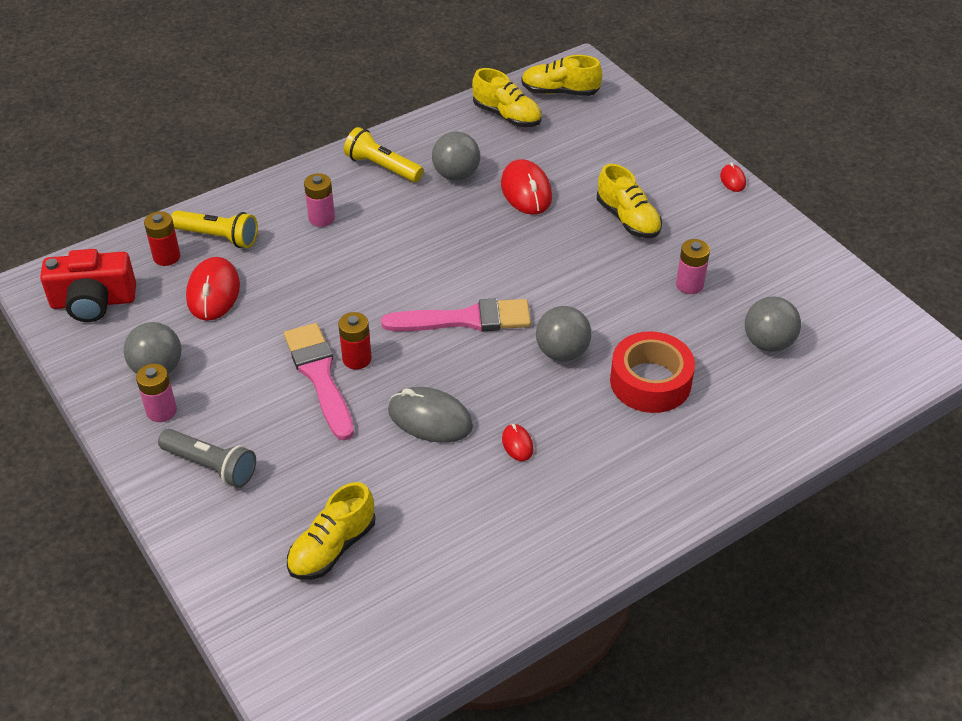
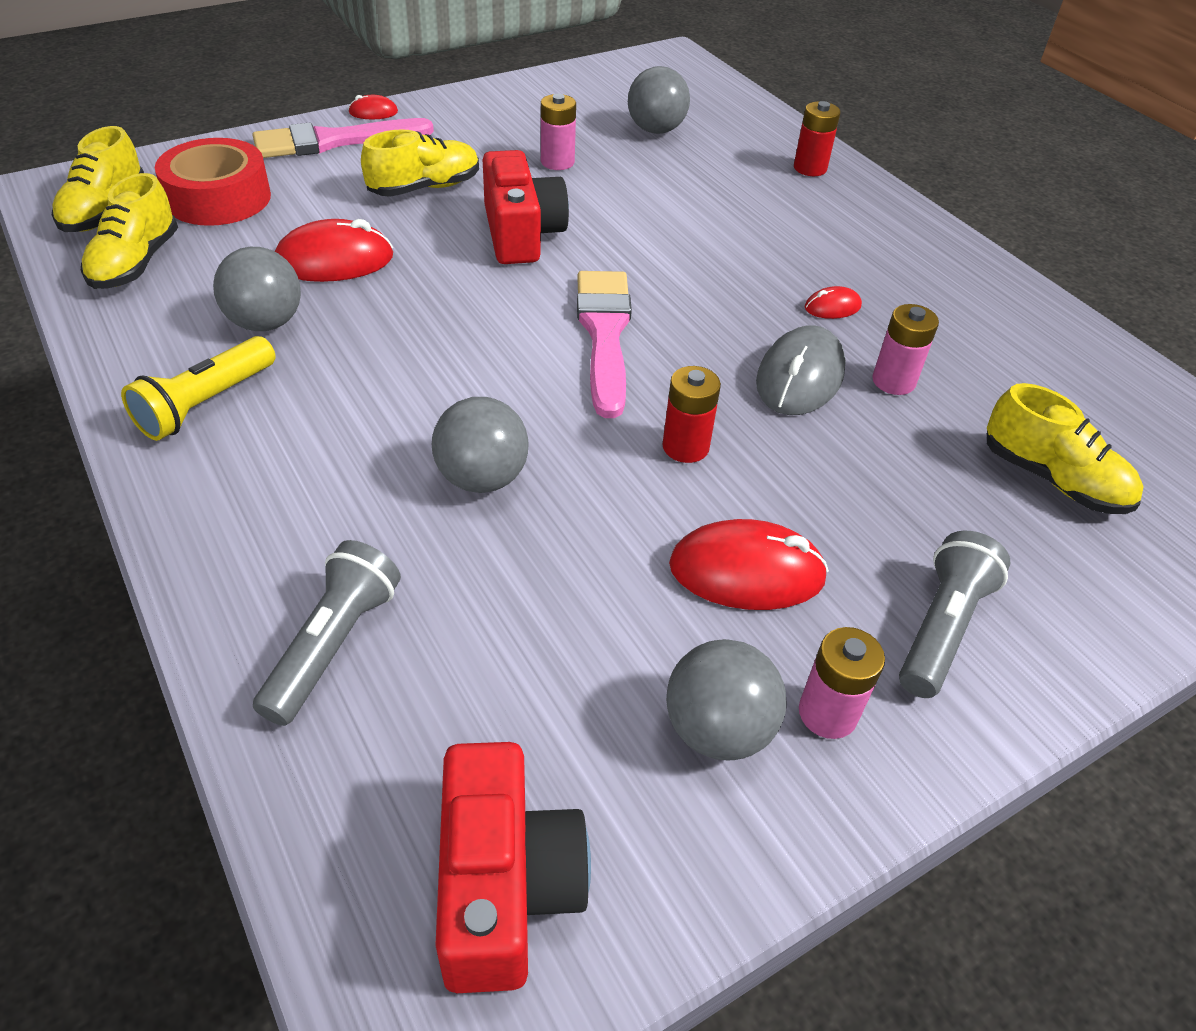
camera: 90 degrees left, 0 degrees up
red battery [144,211,180,266] -> red battery moved to [794,101,840,176]
yellow flashlight [171,210,258,248] -> grey flashlight [253,540,401,726]
red mouse [186,257,240,321] -> red mouse moved to [669,519,829,610]
pink brush [284,323,354,440] -> pink brush moved to [253,118,434,158]
pink battery [304,173,335,227] -> pink battery moved to [872,304,939,395]
yellow shoe [472,68,542,127] -> yellow shoe turned 150 degrees clockwise [81,173,178,289]
grey ball [536,306,591,361] -> grey ball moved to [432,397,529,493]
red tape [610,331,695,413] -> red tape moved to [155,138,271,226]
none -> red camera [483,150,569,264]

